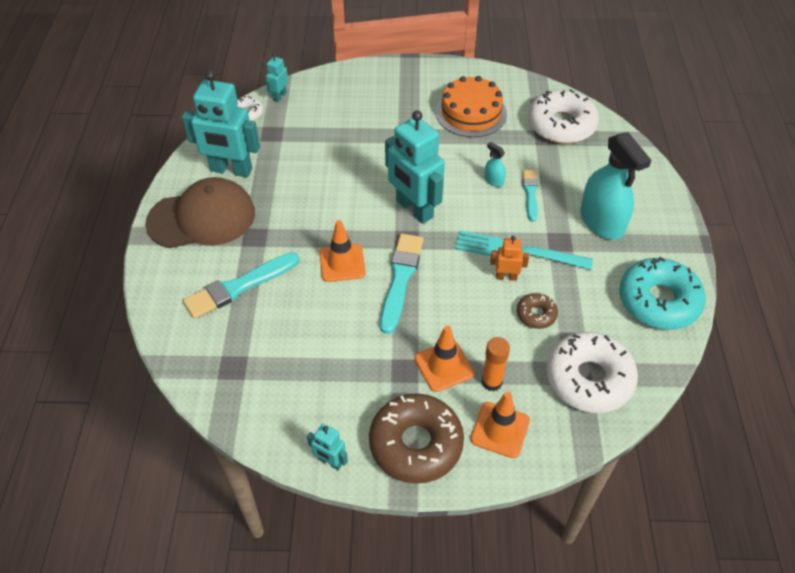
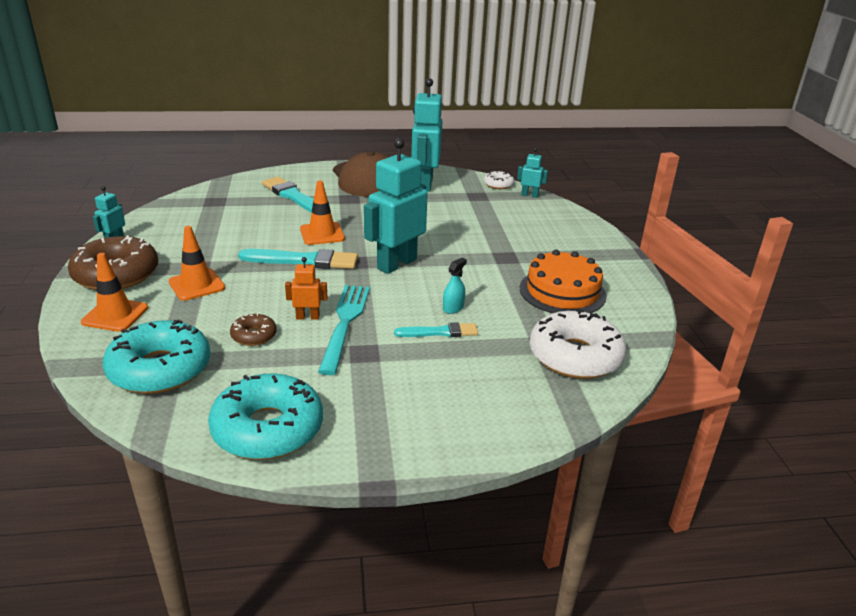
camera: 80 degrees right, 20 degrees down
orange glue stick [482,337,510,391] -> none
orange robot [490,236,529,281] -> orange robot turned 90 degrees counterclockwise [285,257,327,320]
white donut [546,332,638,413] -> turquoise donut [103,320,211,394]
turquoise spray bottle [580,132,652,240] -> none

